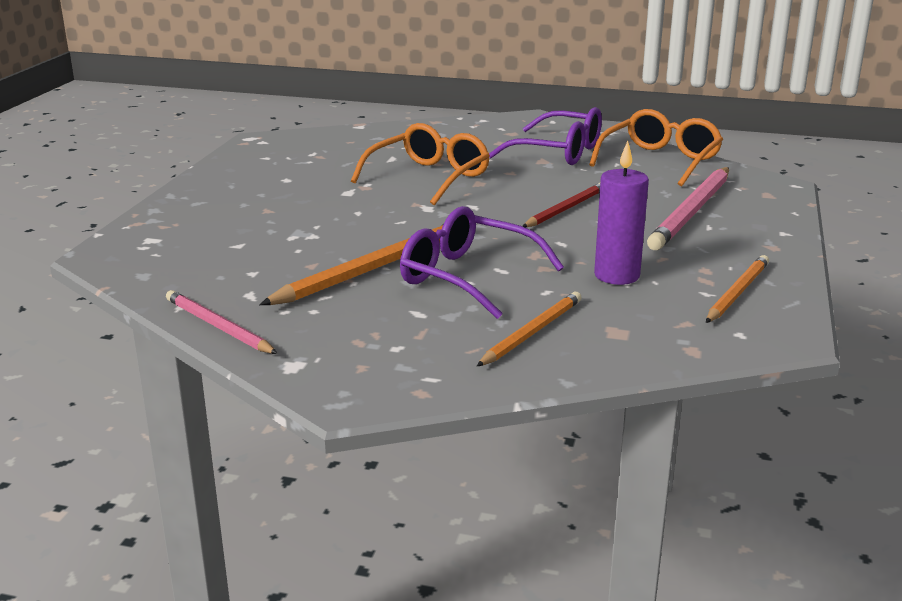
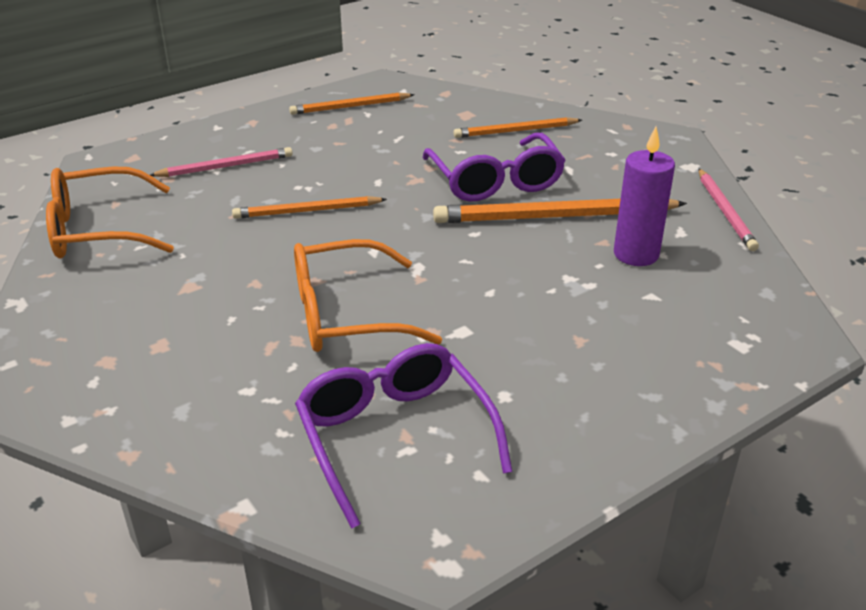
camera: 140 degrees left, 10 degrees up
purple glasses [489,107,602,165] -> purple glasses moved to [295,343,512,529]
red pencil [523,183,600,227] -> orange pencil [232,196,387,219]
purple candle [594,141,649,285] -> purple candle moved to [614,127,675,266]
pink pencil [647,167,729,250] -> pink pencil [150,147,293,177], size x0.61

